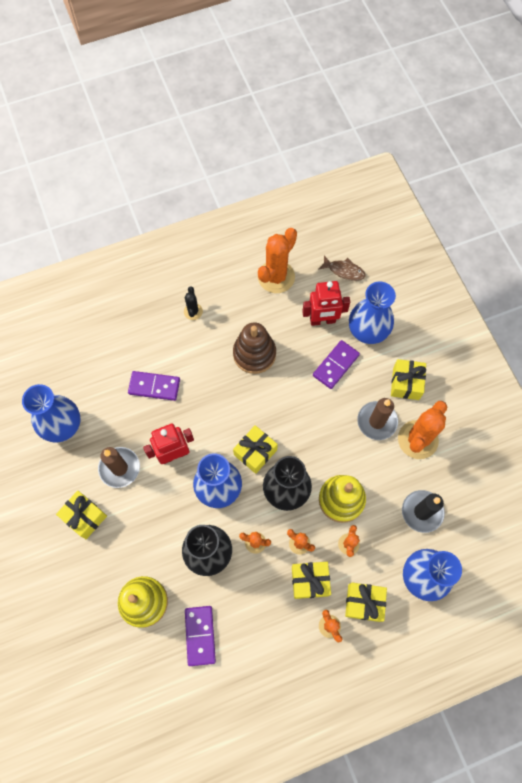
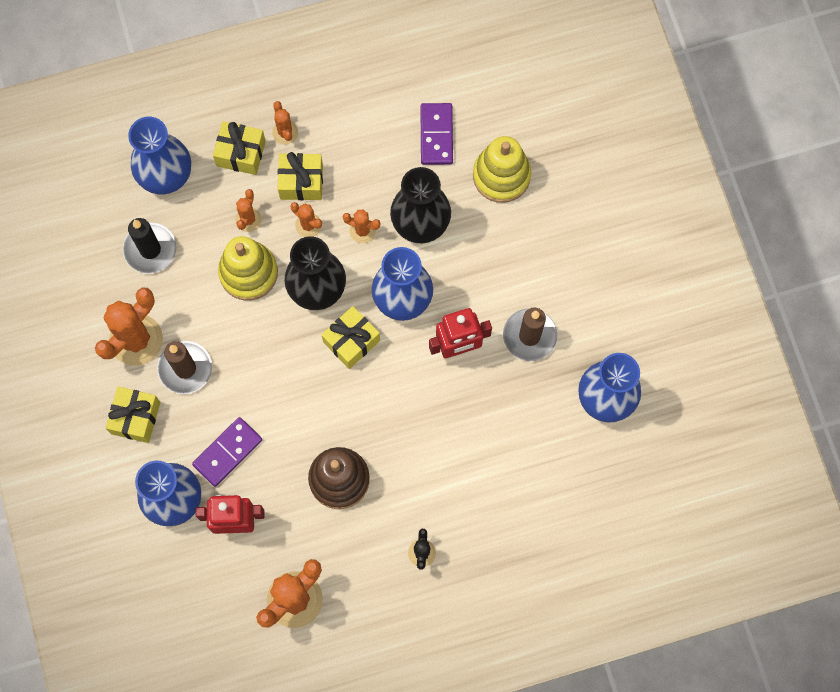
camera: 175 degrees left, 5 degrees up
yellow gift [56,491,107,539] -> none
purple domino [128,371,180,401] -> none
brown fish [318,255,365,281] -> none

